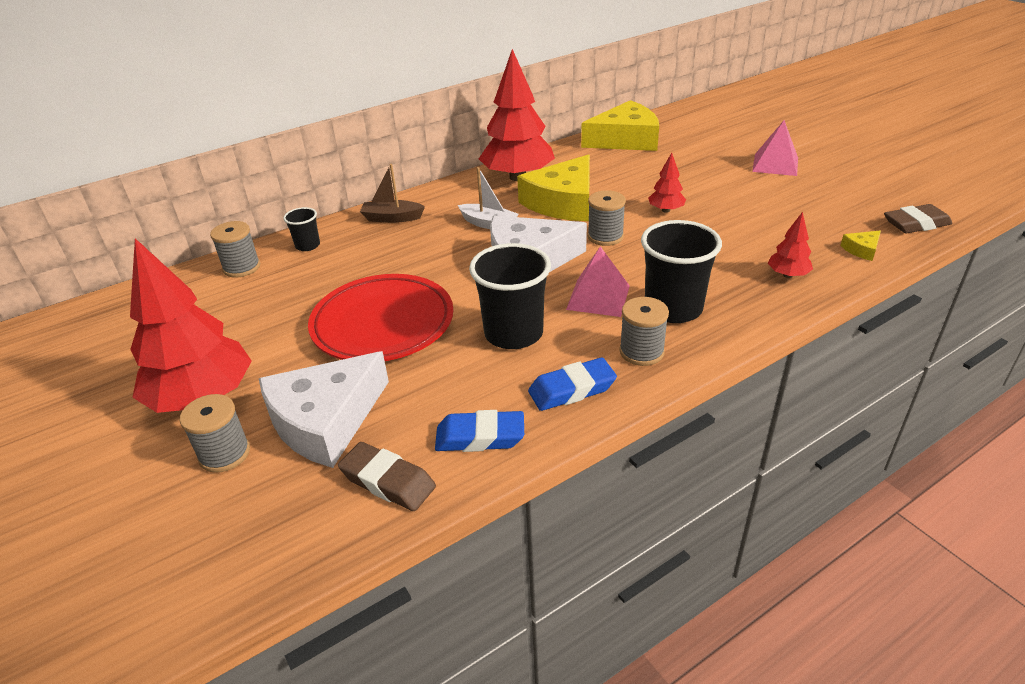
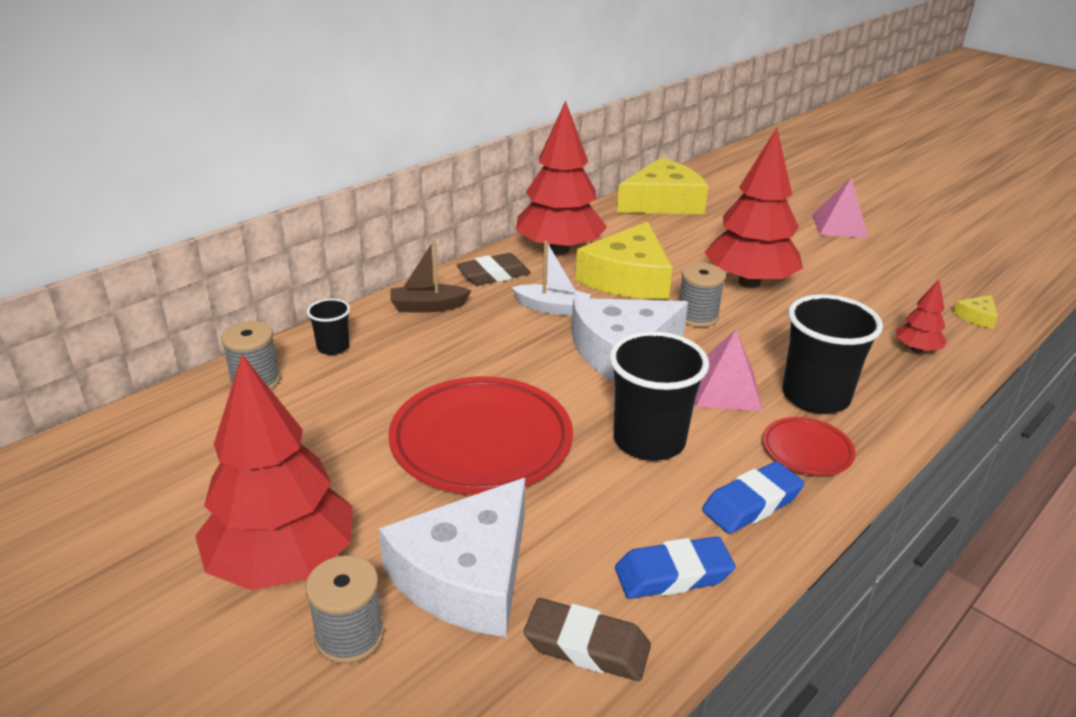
camera: 15 degrees left, 5 degrees down
grey spool [619,297,669,366] -> red plate [763,417,856,476]
red tree [648,153,686,213] -> red tree [704,128,803,288], size x2.22
brown eraser [884,204,953,233] -> brown eraser moved to [456,253,531,285]

